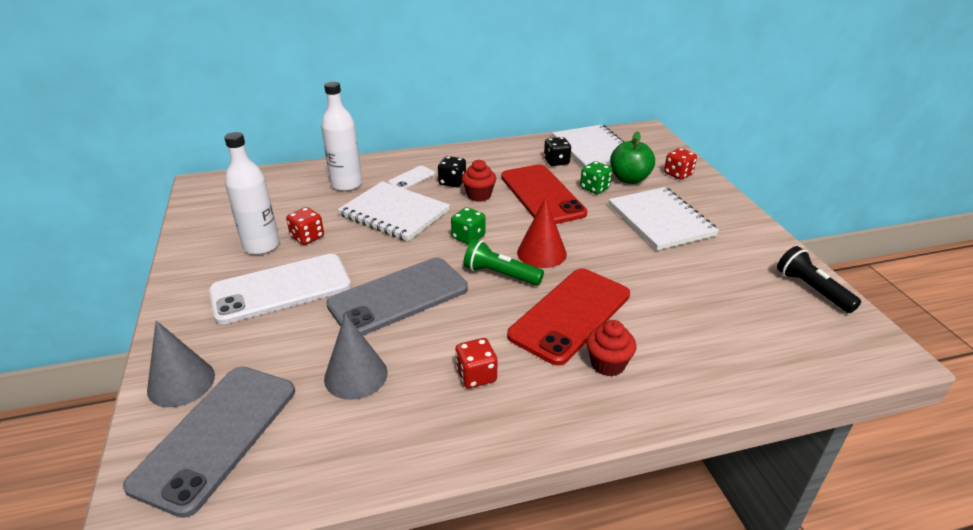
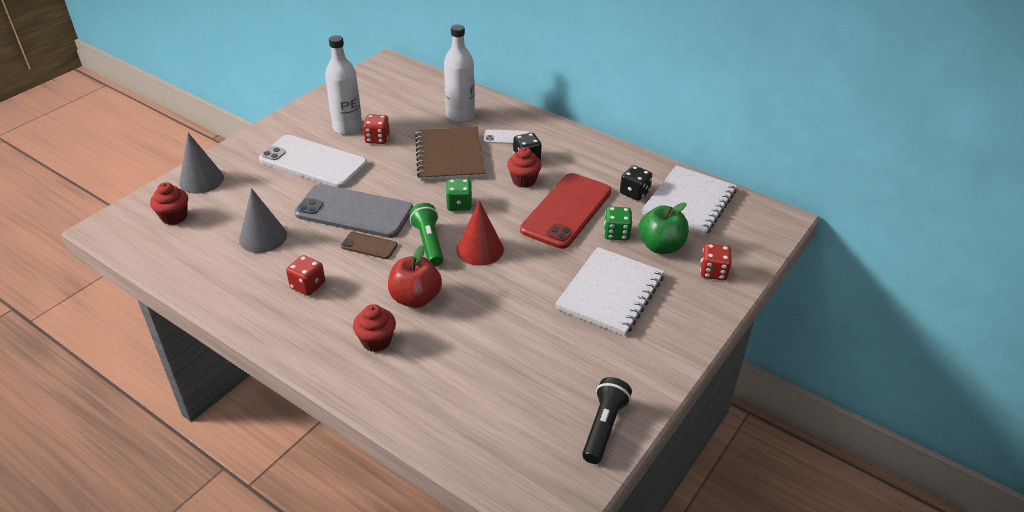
camera: 50 degrees right, 5 degrees up
grey phone [123,367,295,518] -> red cupcake [150,182,188,225]
white notebook [338,181,450,241] -> brown notebook [415,127,484,181]
red phone [507,268,630,366] -> red apple [388,245,442,308]
none -> brown phone [341,232,398,259]

